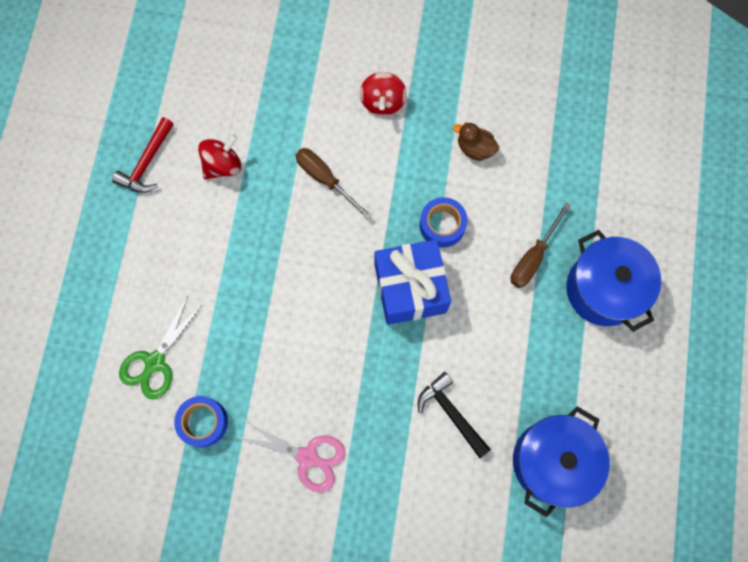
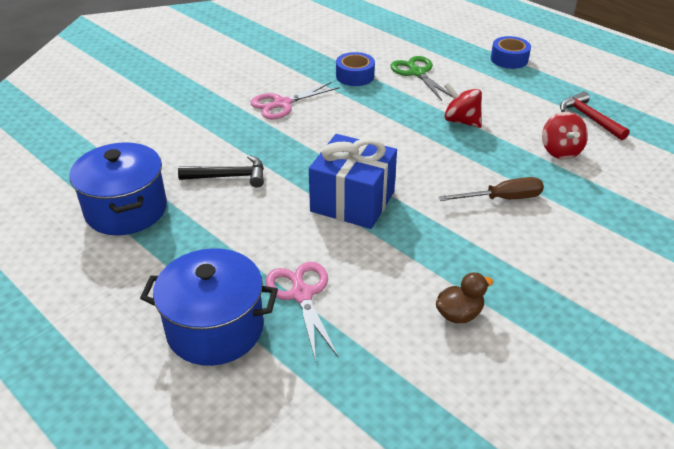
camera: 125 degrees right, 35 degrees down
red spinning top [360,72,407,115] -> red spinning top moved to [444,83,482,128]
blue tape [420,197,467,248] -> blue tape moved to [491,36,531,69]
brown screwdriver [511,203,571,288] -> pink scissors [265,262,338,362]

